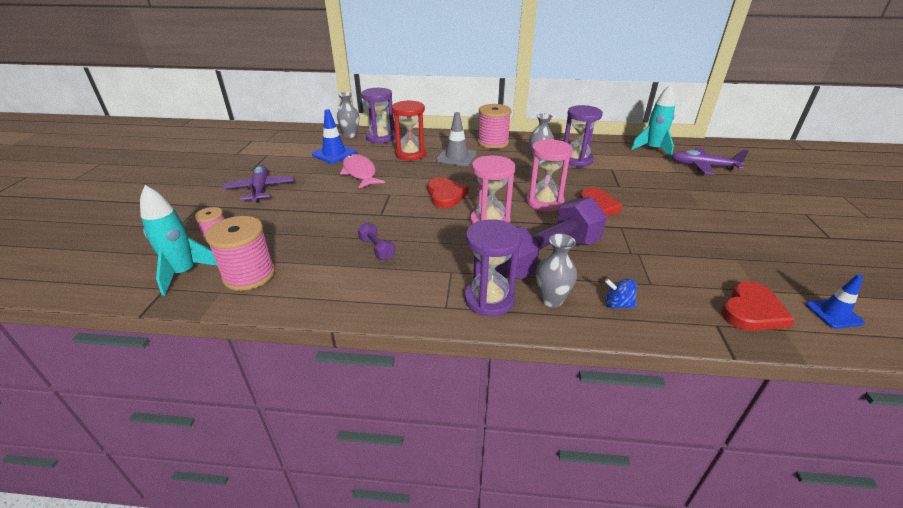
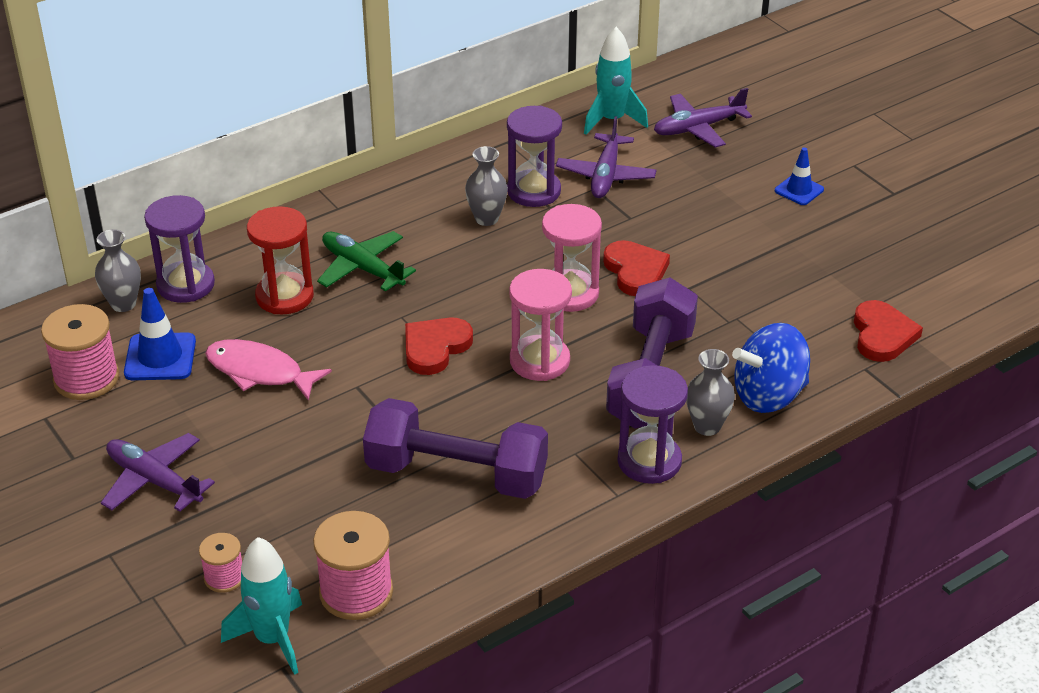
camera: 40 degrees left, 5 degrees up
purple dumbbell [358,223,395,260] -> purple dumbbell [363,398,548,499], size x2.45
red heart [427,178,469,208] -> red heart turned 90 degrees counterclockwise [405,317,473,375]
grey traffic cone [436,112,477,166] -> green plane [317,231,416,292]
pink spool [478,104,511,149] -> pink spool moved to [41,304,119,400]
blue spinning top [605,278,637,308] -> blue spinning top [732,323,810,413], size x2.11
blue traffic cone [805,274,865,329] -> blue traffic cone moved to [775,147,824,205]
none -> purple plane [556,116,657,198]

